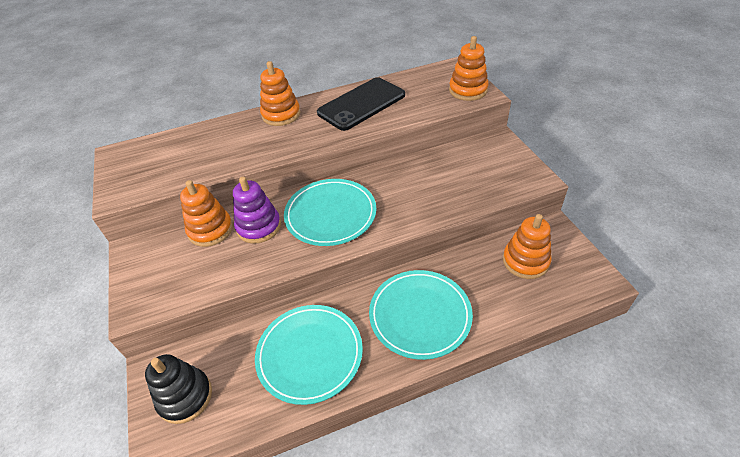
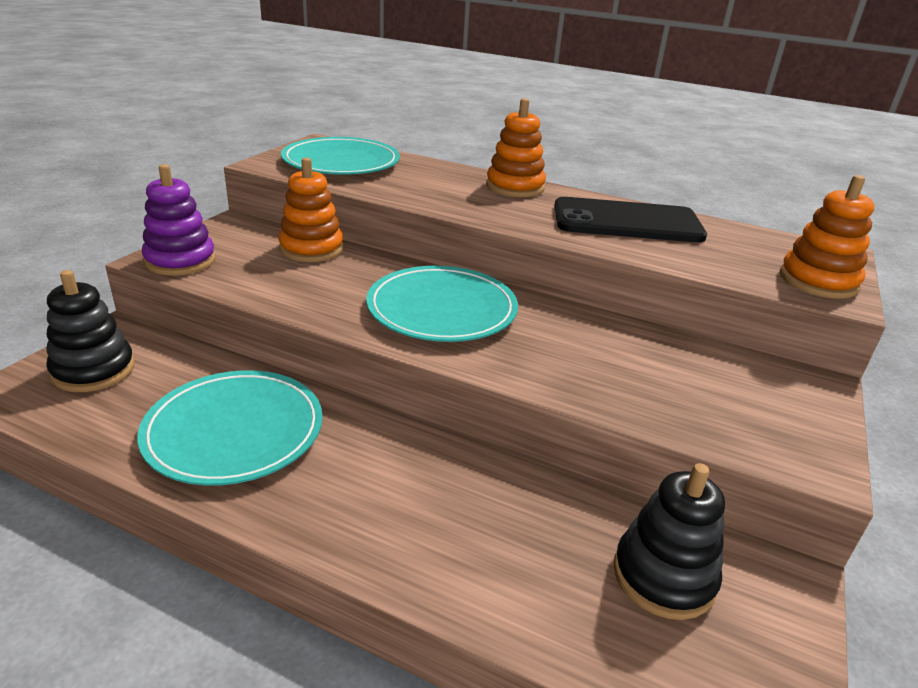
camera: 40 degrees right, 15 degrees down
purple stacking toy [233,177,281,244] -> purple stacking toy moved to [142,164,216,276]
turquoise plate [369,270,473,360] -> turquoise plate moved to [281,137,400,175]
orange stacking toy [503,214,552,279] -> black stacking toy [613,463,725,620]

